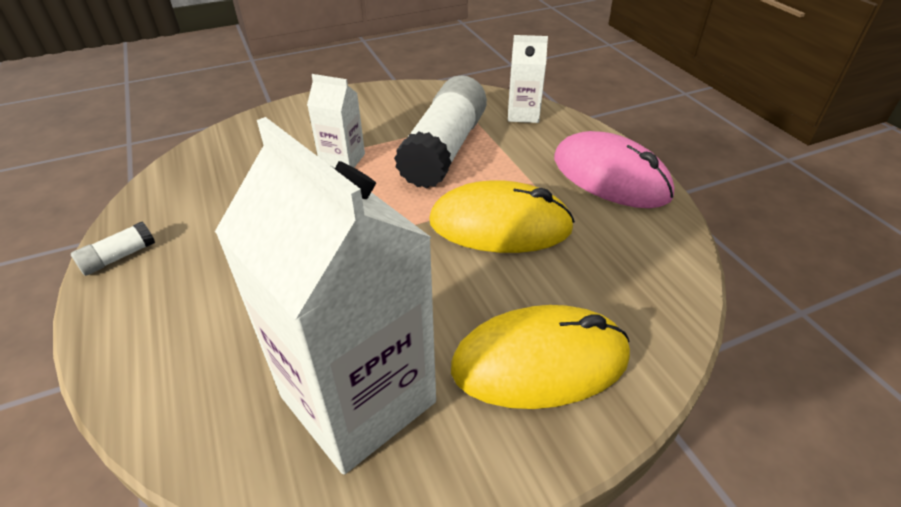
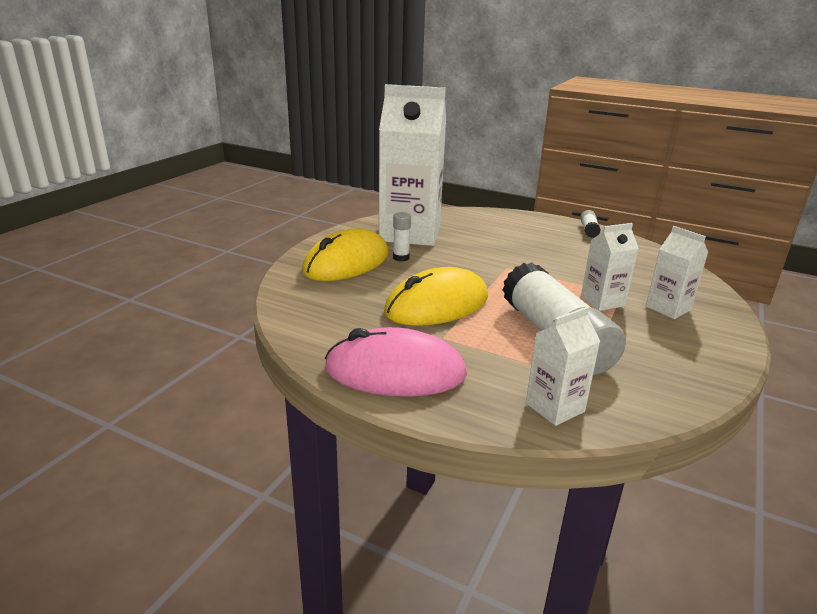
camera: 140 degrees right, 15 degrees down
none -> white glue stick [393,212,411,261]
none -> white carton [646,226,708,319]

